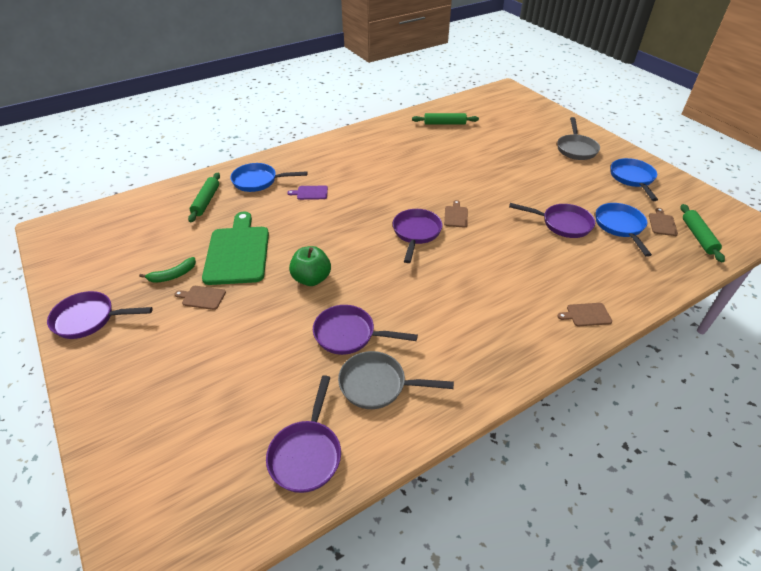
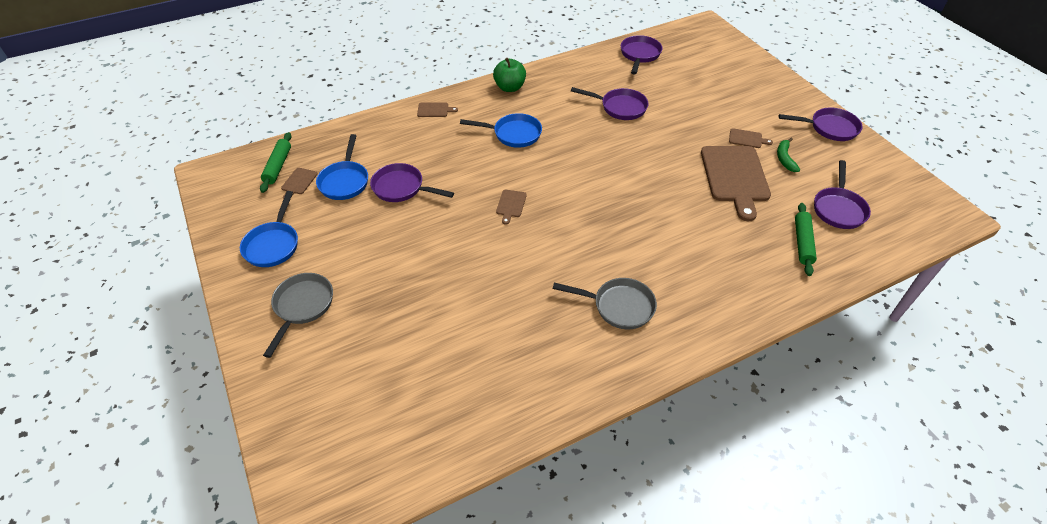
camera: 175 degrees left, 5 degrees up
green banana [139,257,196,283] -> green banana turned 60 degrees counterclockwise [777,138,800,172]
green cutting board [202,212,269,285] -> brown cutting board [701,146,771,221]
blue pan [230,163,308,192] -> blue pan moved to [460,113,542,148]
purple cutting board [287,186,328,200] -> none
green apple [289,246,331,286] -> green apple moved to [493,58,526,92]
grey pan [338,351,454,409] -> grey pan moved to [553,278,657,329]
purple pan [393,209,443,263] -> purple pan moved to [814,160,871,229]
green rolling pin [412,113,479,125] -> none

